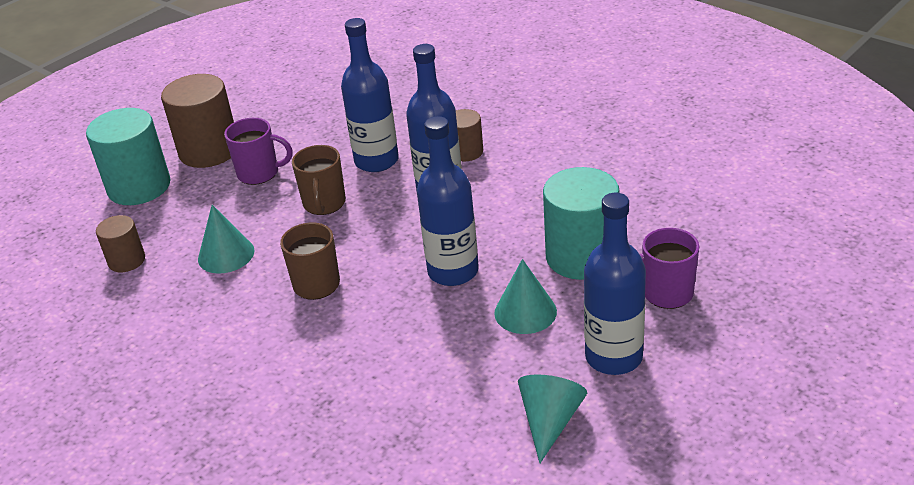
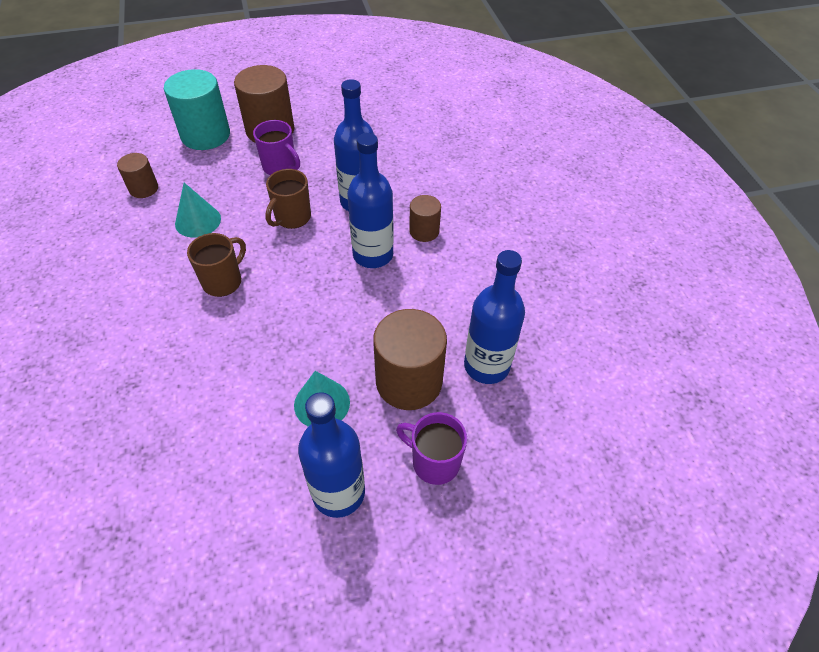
camera: 30 degrees right, 15 degrees up
blue bottle [417,116,479,286] -> blue bottle moved to [464,250,525,384]
turquoise cone [518,374,587,463] -> none
turquoise cylinder [543,167,620,280] -> brown cylinder [373,309,447,410]

